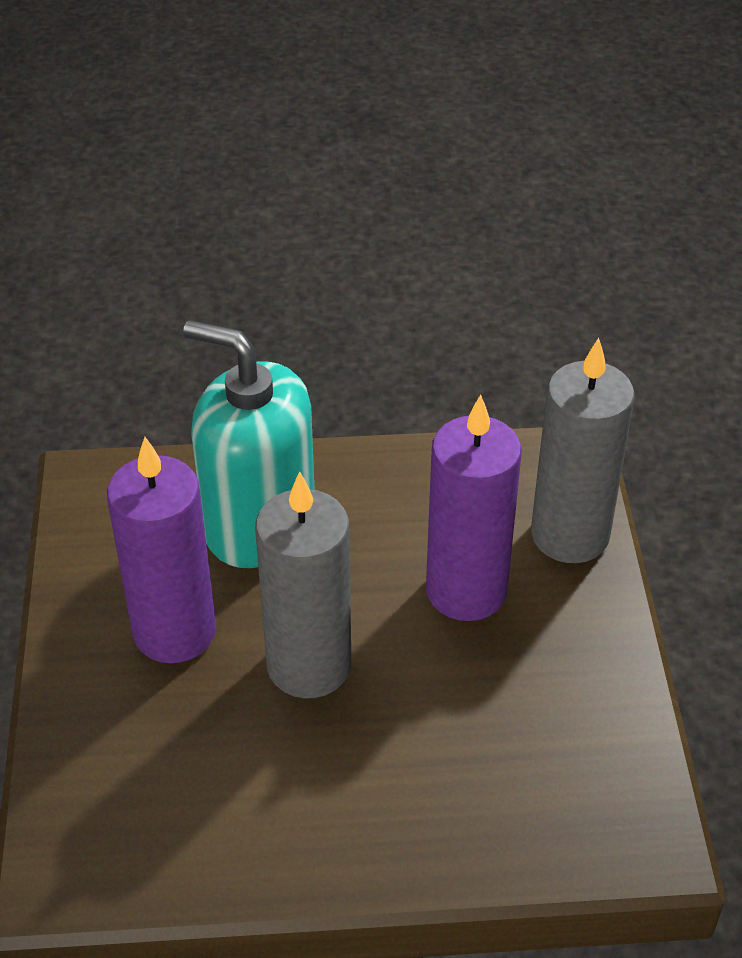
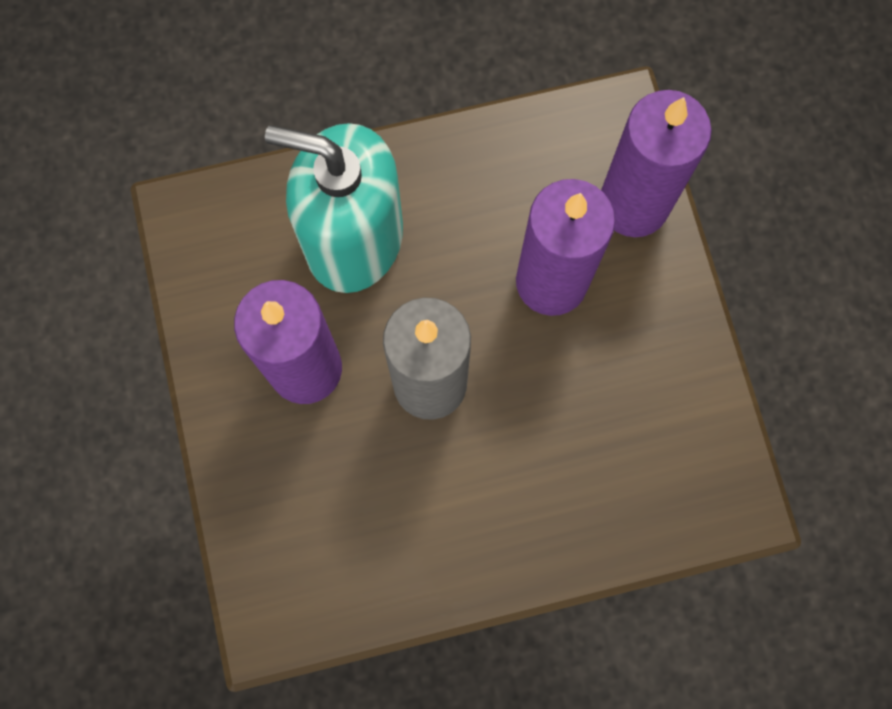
camera: 10 degrees left, 30 degrees up
grey candle [531,338,635,563] -> purple candle [601,90,712,237]

